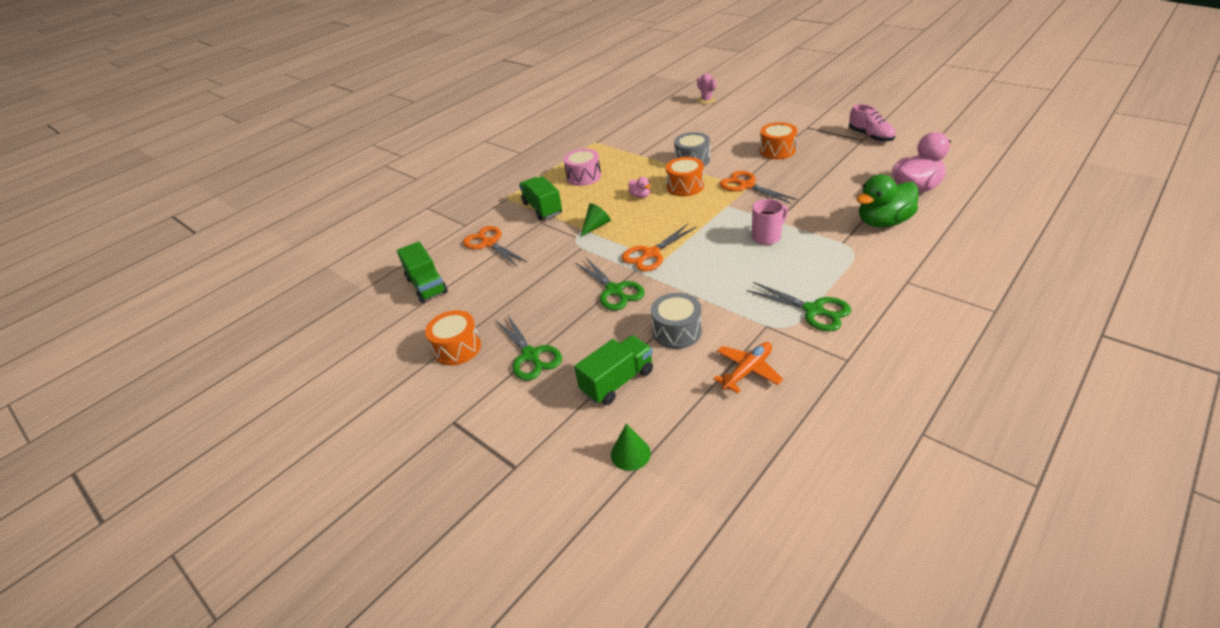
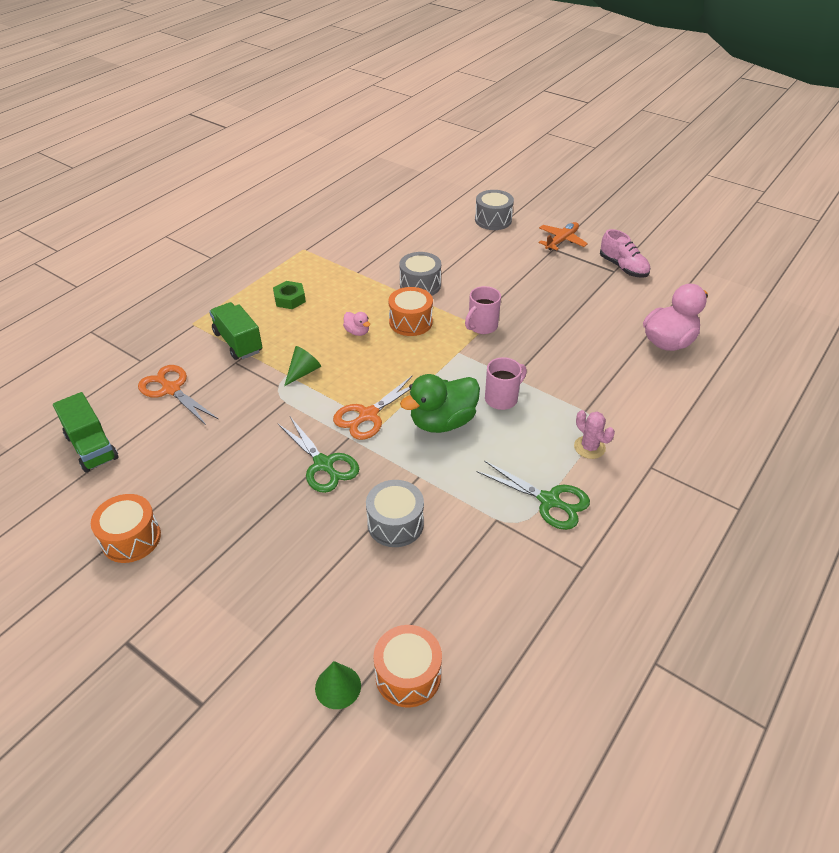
camera: 10 degrees left, 5 degrees up
green scissors [495,314,562,381] -> none
pink drum [563,149,601,186] -> green nut [273,281,306,309]
green truck [574,335,653,405] -> none
pink cactus [697,73,716,104] -> pink cactus moved to [574,410,615,459]
orange plane [713,342,783,393] -> orange plane moved to [539,222,588,251]
orange scissors [720,171,798,204] -> pink mug [465,286,501,334]
orange drum [760,122,797,159] -> orange drum moved to [373,625,442,708]
green duck [856,175,919,228] -> green duck moved to [400,374,480,433]
none -> grey drum [475,190,514,230]

